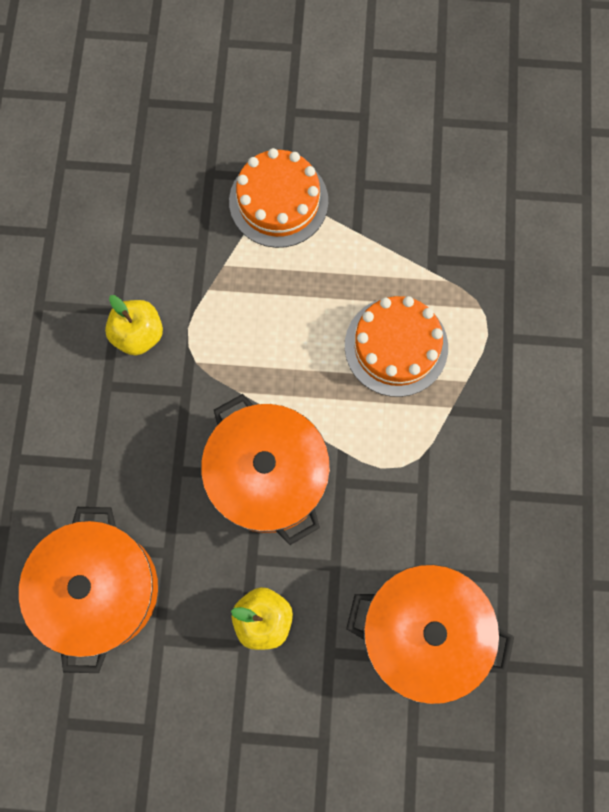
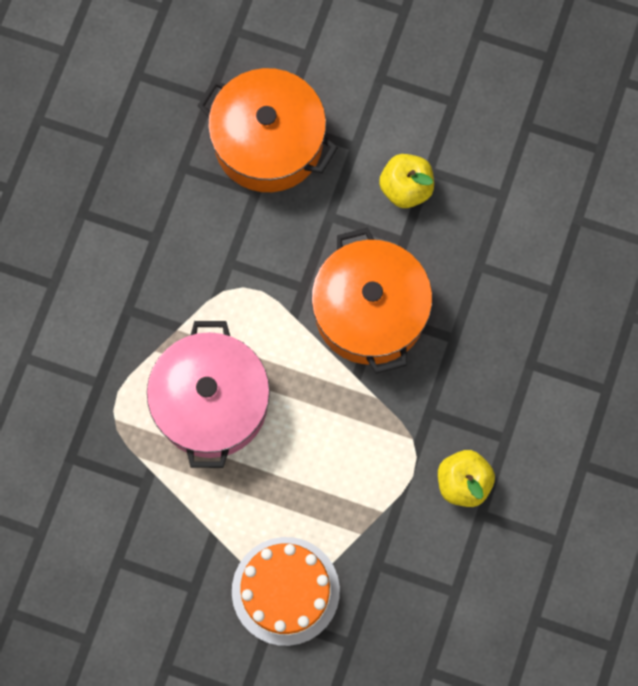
camera: 165 degrees left, 0 degrees up
orange pot [19,507,158,673] -> none
orange cake [345,296,448,397] -> pink pot [147,321,270,468]

